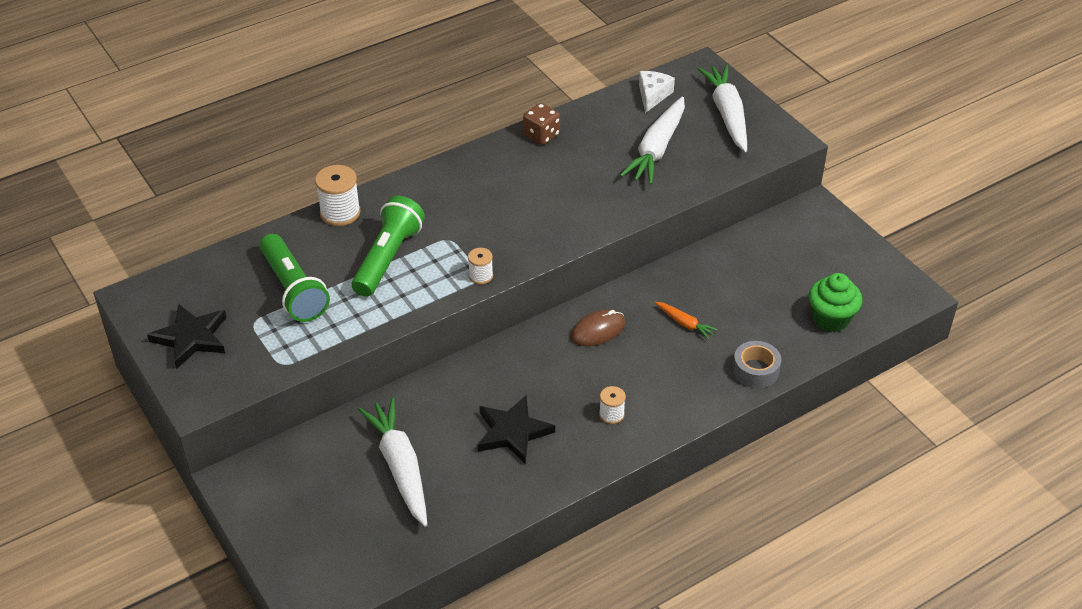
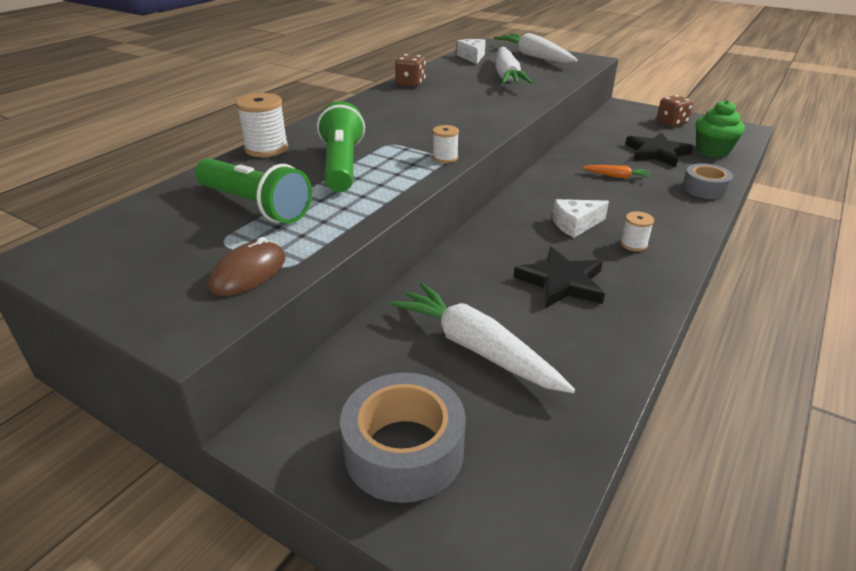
camera: 25 degrees left, 10 degrees down
black star [147,304,227,369] -> black star moved to [625,133,693,167]
brown mouse [570,309,625,346] -> brown mouse moved to [208,237,286,296]
none -> grey tape [340,373,466,503]
none -> white cheese [552,199,609,238]
none -> brown dice [657,95,693,127]

